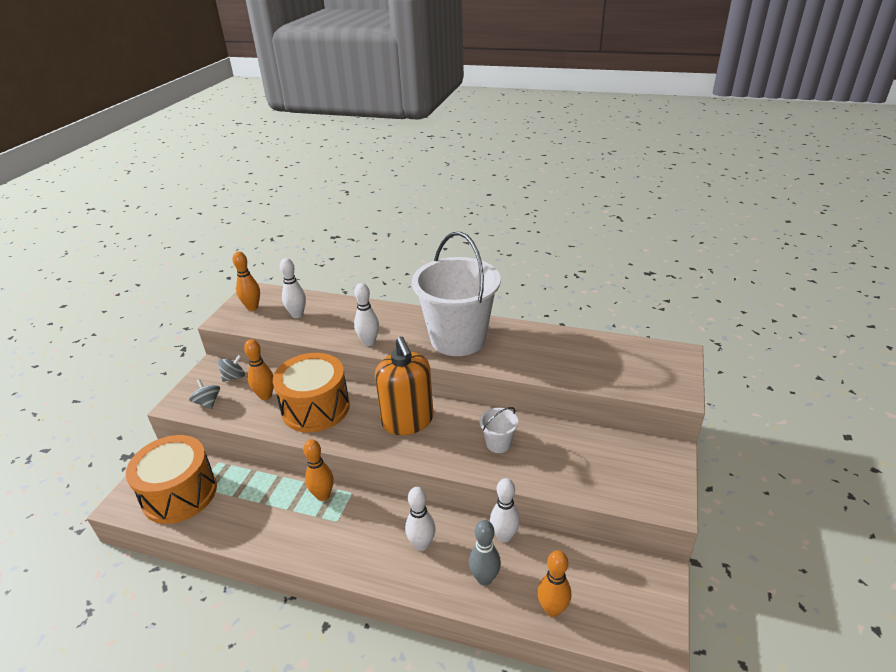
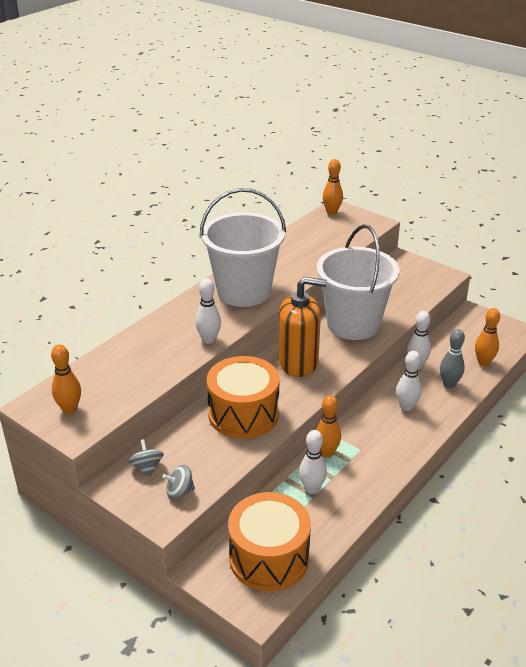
camera: 70 degrees left, 0 degrees up
orange bowling pin [244,339,274,400] -> orange bowling pin moved to [323,159,343,215]
white bowling pin [280,258,306,318] -> white bowling pin moved to [299,430,327,494]
white bucket [480,407,518,453] -> white bucket [317,224,400,340], size x2.49

